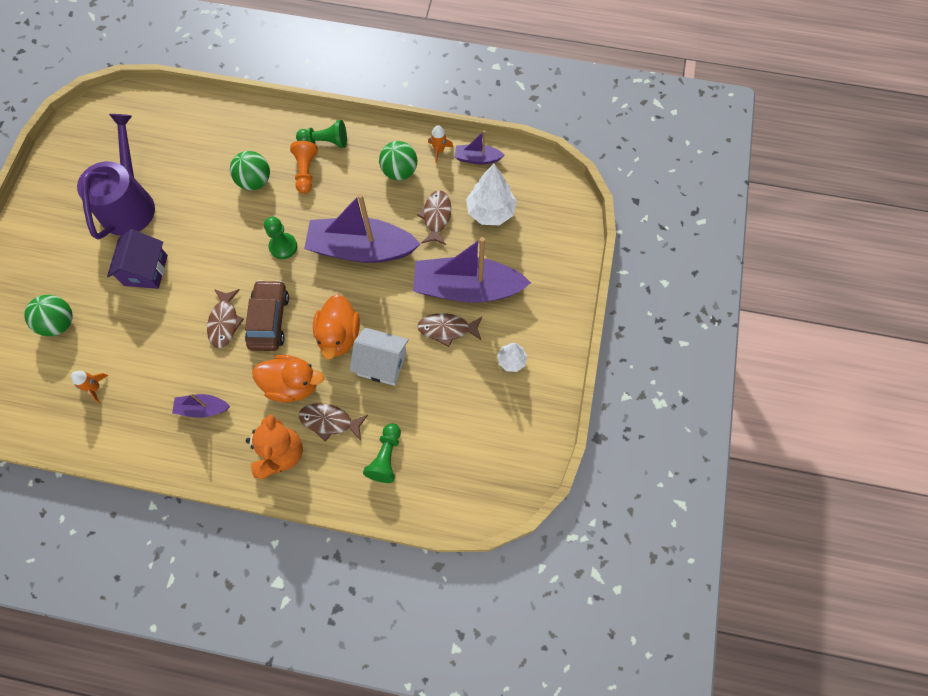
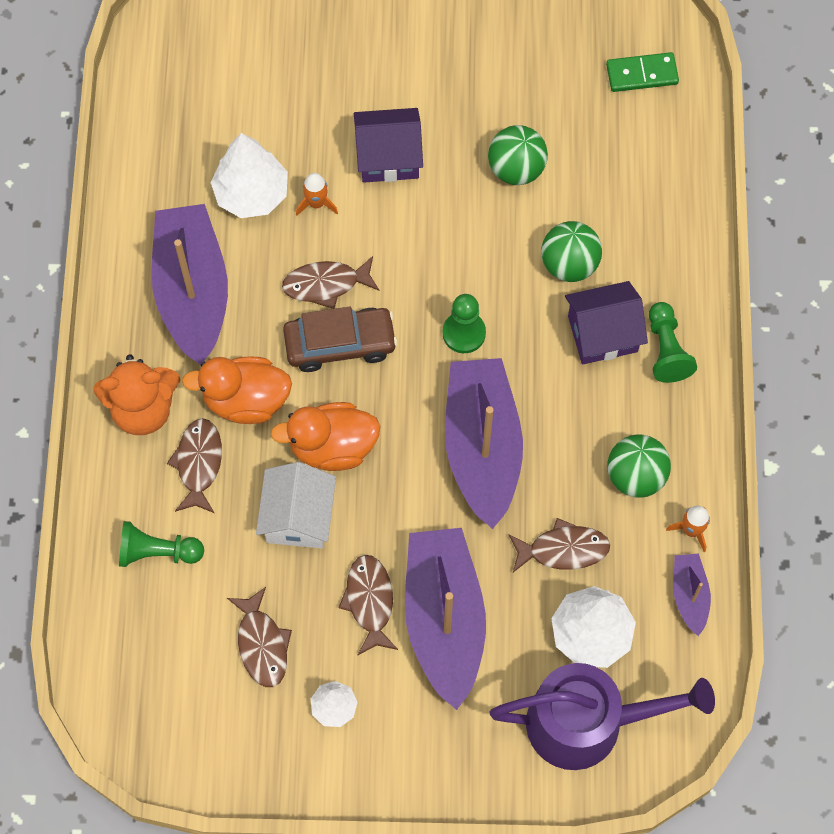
camera: 80 degrees right, 0 degrees up
green ball [24,295,73,336] -> green ball moved to [488,125,548,185]
orange rocket [71,371,109,403] -> orange rocket moved to [296,173,338,215]
purple watering can [77,114,155,240] -> purple watering can moved to [490,663,715,770]
purple boat [172,393,230,418] -> purple boat [151,204,228,365], size x2.16
orange duck [252,355,324,403] -> orange duck turned 90 degrees clockwise [182,356,292,424]
orange pawn [290,141,318,194] -> purple house [565,281,648,364]
none -> white tree [211,133,288,218]
none -> brown fish [227,587,292,687]
none -> green domino [606,52,679,92]

